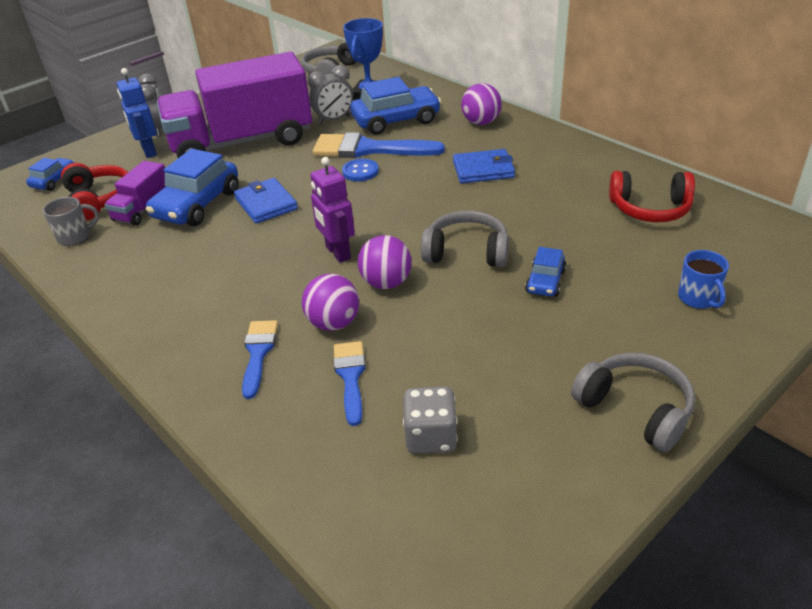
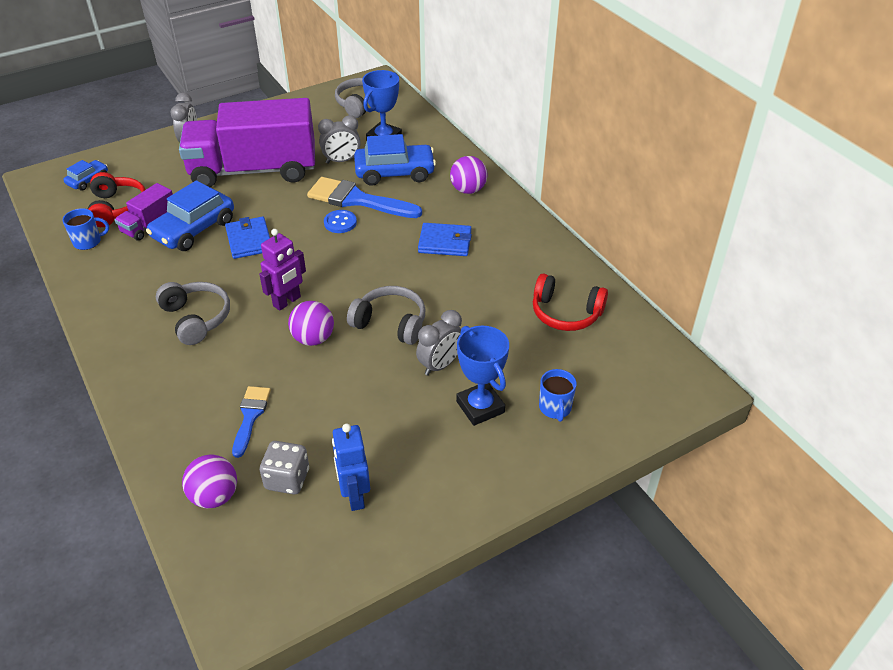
camera: 10 degrees right, 5 degrees up
grey mug [43,197,99,246] -> blue mug [62,208,109,250]
blue robot [117,68,157,158] -> blue robot moved to [332,424,370,511]
blue brush [242,320,278,399] -> none
purple ball [302,274,359,331] -> purple ball moved to [182,454,237,508]
purple robot [310,157,355,263] -> purple robot turned 120 degrees counterclockwise [259,229,306,311]
blue car [525,247,566,297] -> grey clock [416,310,462,376]
grey headphones [571,353,695,452] -> grey headphones moved to [156,282,230,345]
none -> blue trophy [456,326,509,426]

